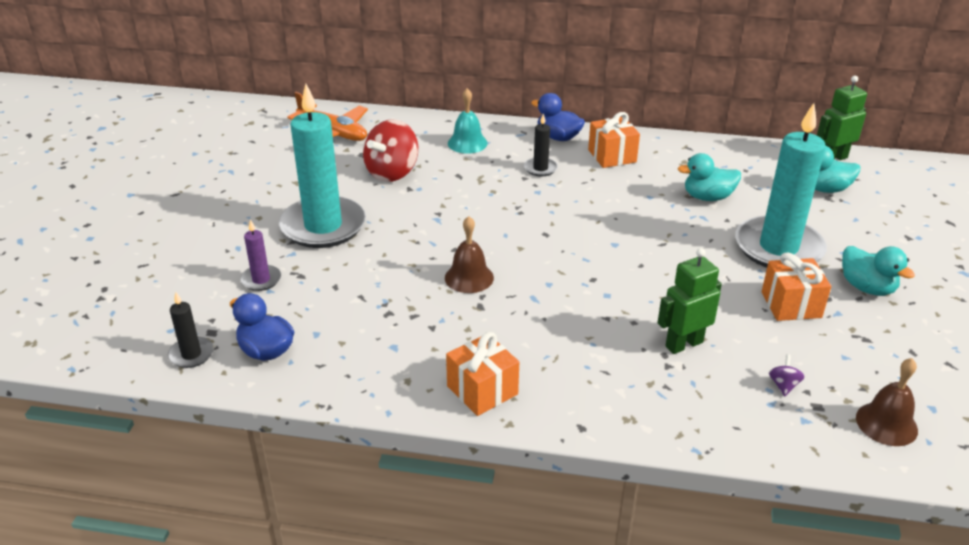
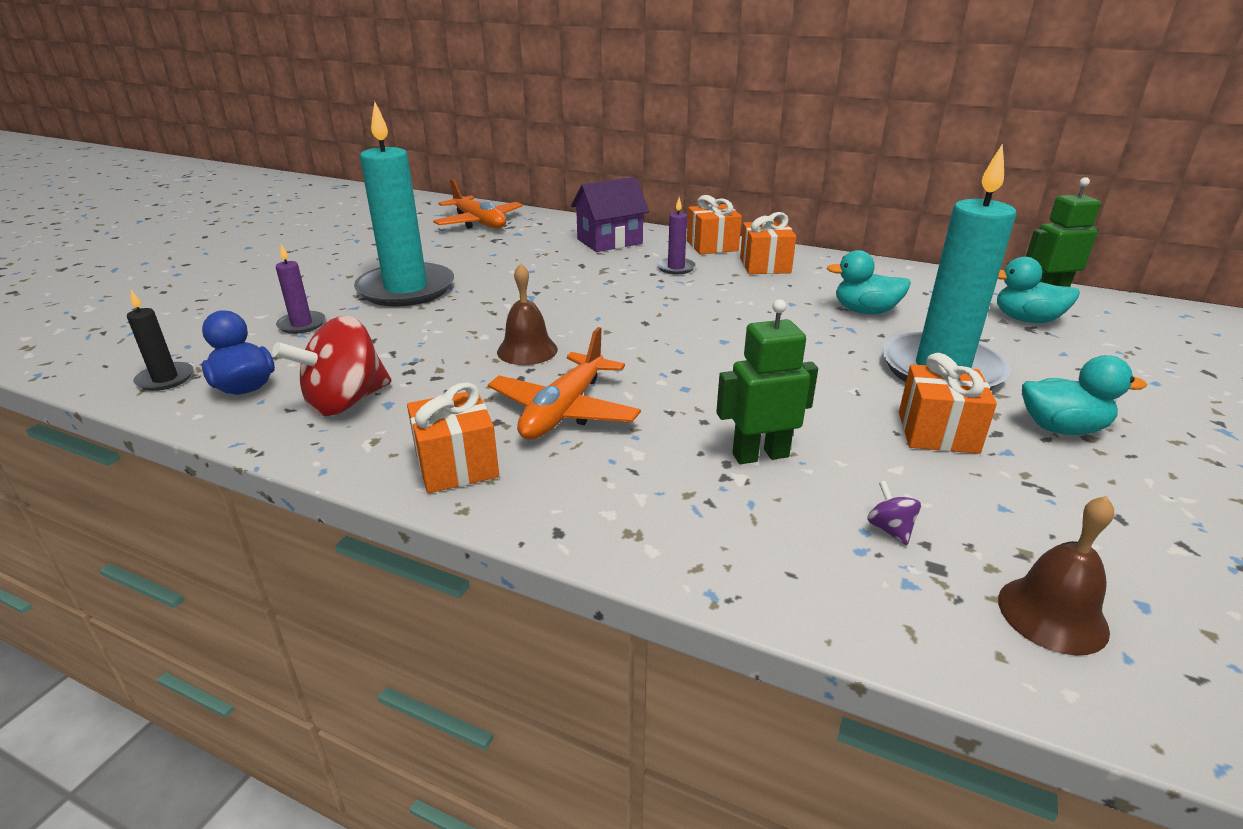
camera: 15 degrees right, 5 degrees down
red spinning top [363,119,418,182] -> red spinning top moved to [272,316,391,416]
turquoise bell [448,88,488,154] -> purple house [571,177,649,252]
black candle [524,114,558,176] -> purple candle [657,197,696,274]
blue duck [531,93,585,141] -> orange gift [687,195,742,255]
purple spinning top [769,354,805,397] -> purple spinning top turned 45 degrees counterclockwise [867,481,921,545]
turquoise duck [842,246,915,296] -> turquoise duck turned 60 degrees counterclockwise [1022,355,1147,435]
none -> orange plane [488,327,641,440]

